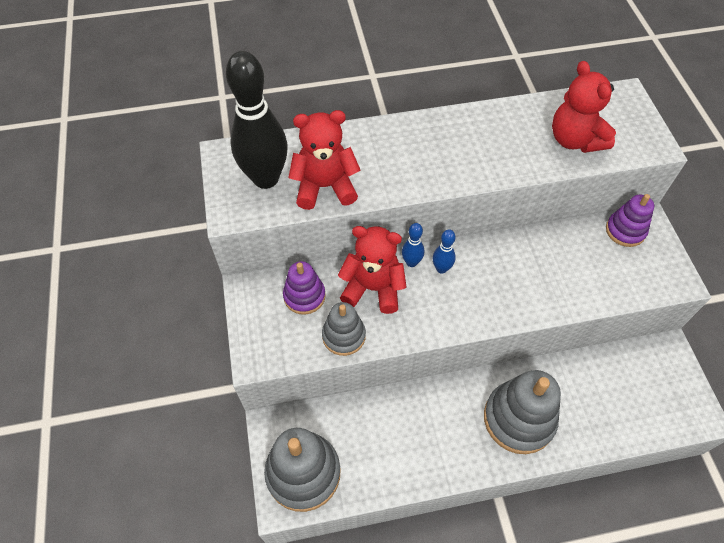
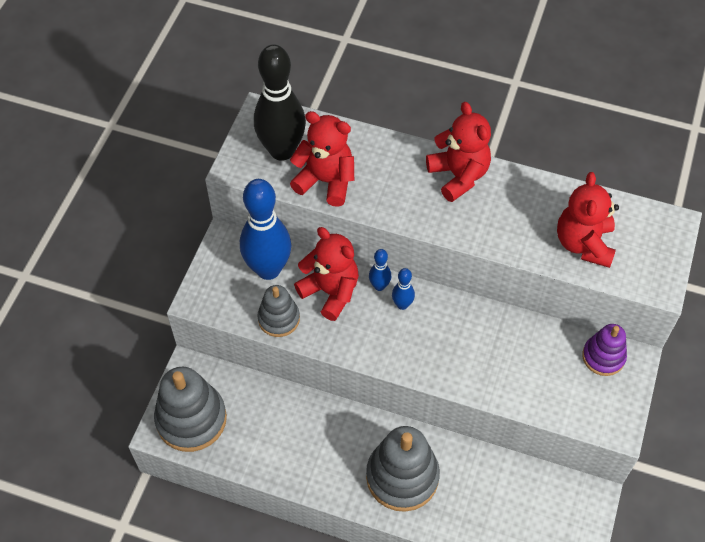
camera: 30 degrees right, 0 degrees up
purple stacking toy [283,261,326,315] -> blue bowling pin [240,179,291,280]
none -> red teddy bear [426,102,491,202]

